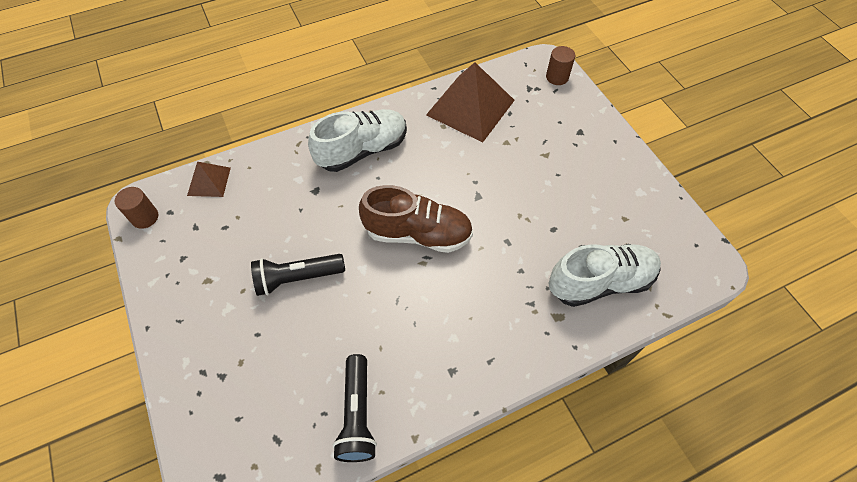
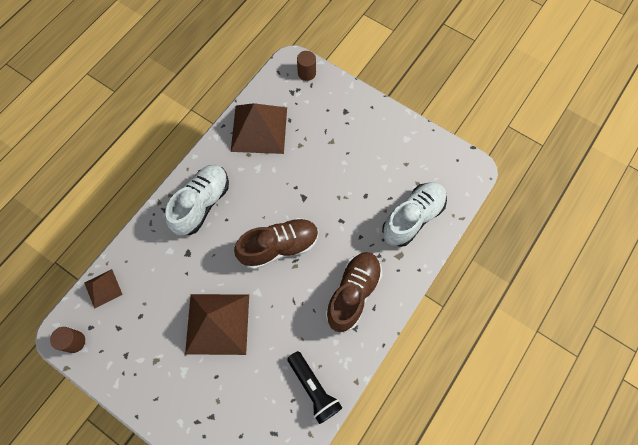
camera: 30 degrees left, 10 degrees up
black flashlight [251,254,345,296] -> brown pyramid [185,294,249,355]
none -> brown shoe [326,252,382,332]

